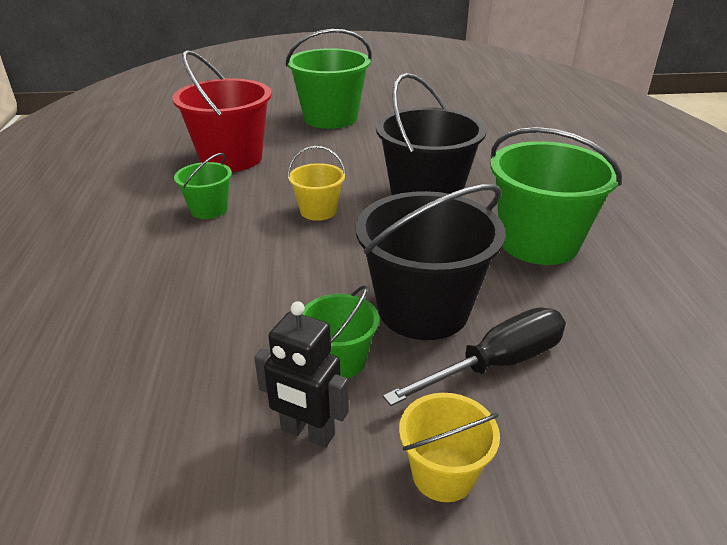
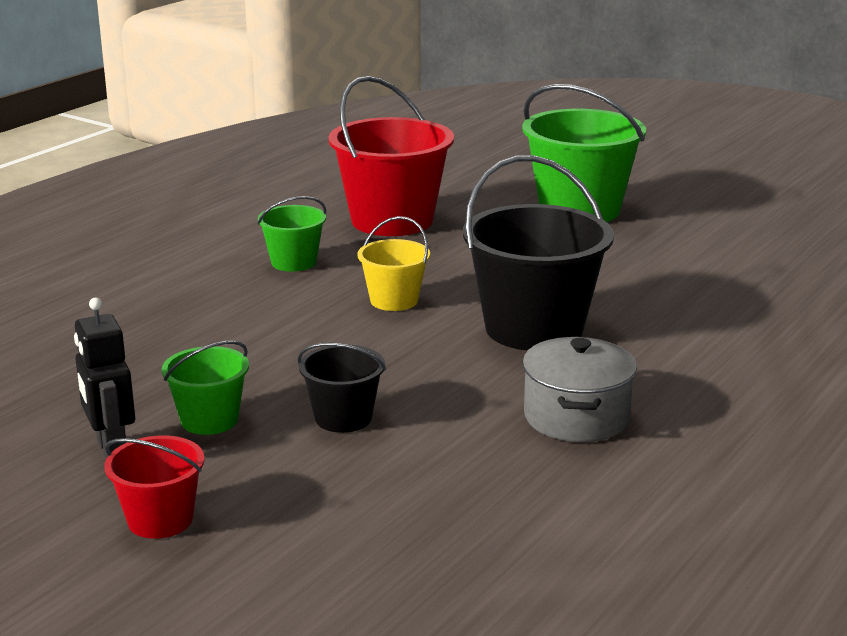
camera: 40 degrees right, 10 degrees down
black bucket [356,184,506,340] -> black bucket [298,343,386,433], size x0.51
black screwdriver [383,307,566,406] -> none
yellow bucket [399,393,500,502] -> red bucket [105,436,204,539]
green bucket [490,127,622,265] -> grey pot [522,337,637,442]

